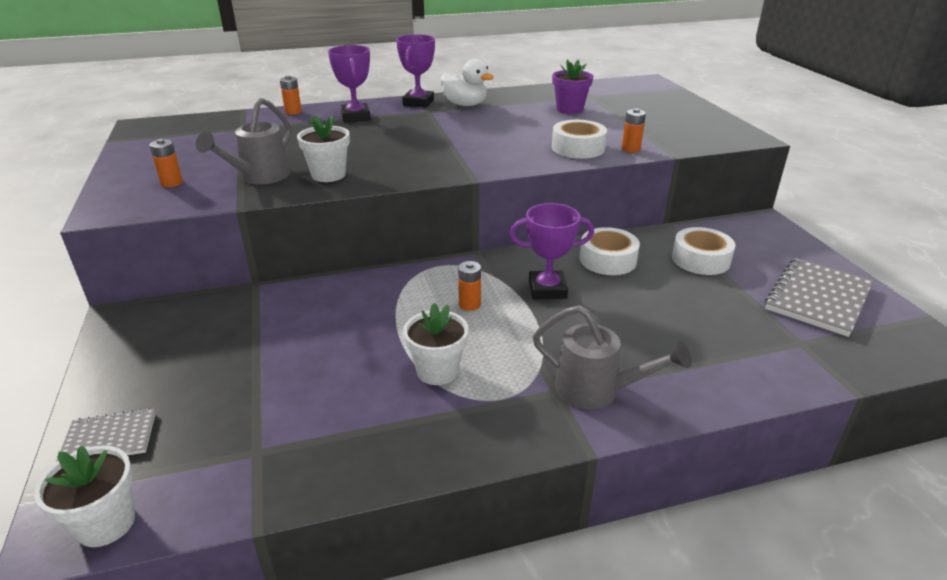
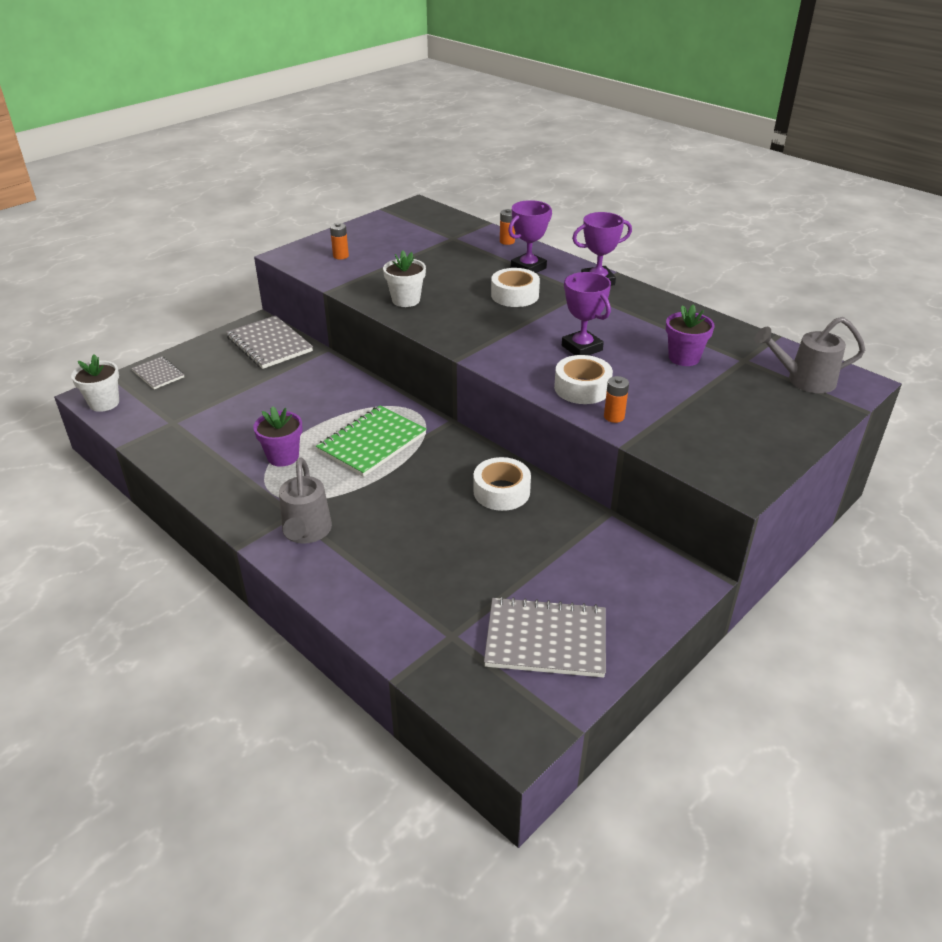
camera: 60 degrees right, 5 degrees up
grey watering can [196,98,291,184] -> grey watering can moved to [754,317,865,393]
white flower pot [403,303,469,385] -> purple flower pot [253,406,302,467]
white duck [441,59,494,106] -> none
orange battery [458,261,481,311] -> green notebook [316,406,427,477]
purple trophy [509,203,594,299] -> purple trophy moved to [562,272,611,355]
white tape [672,227,735,275] -> white tape moved to [491,268,540,307]
none -> grey notebook [226,315,313,369]

